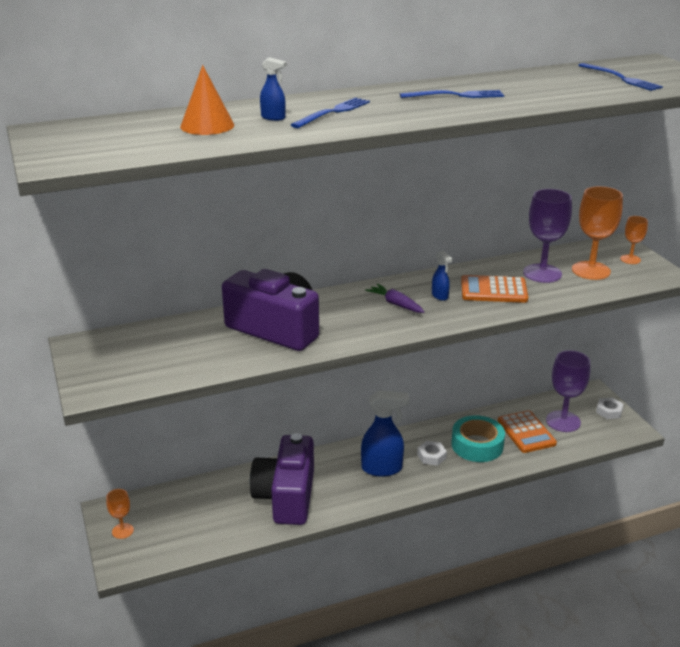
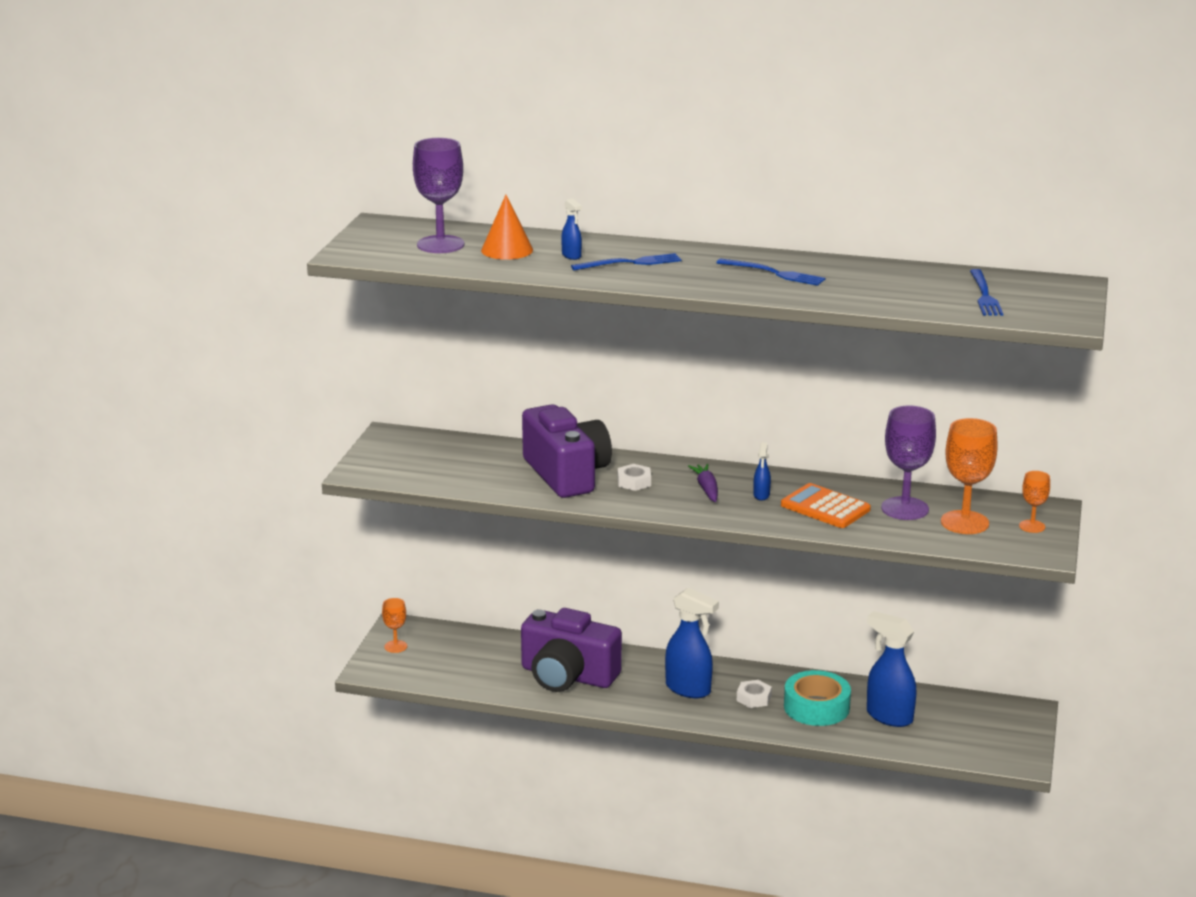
camera: 35 degrees right, 5 degrees down
purple camera [250,433,314,525] -> purple camera turned 105 degrees counterclockwise [521,608,622,692]
orange calculator [498,410,557,453] -> blue spray bottle [867,611,916,727]
purple goblet [546,350,590,432] -> purple goblet moved to [413,138,465,253]
white nut [596,397,624,419] -> white nut moved to [618,464,651,491]

